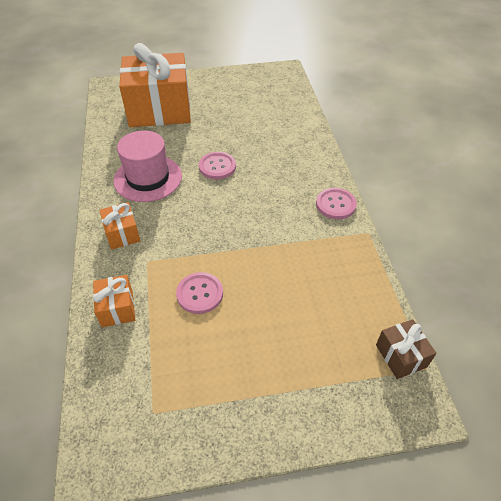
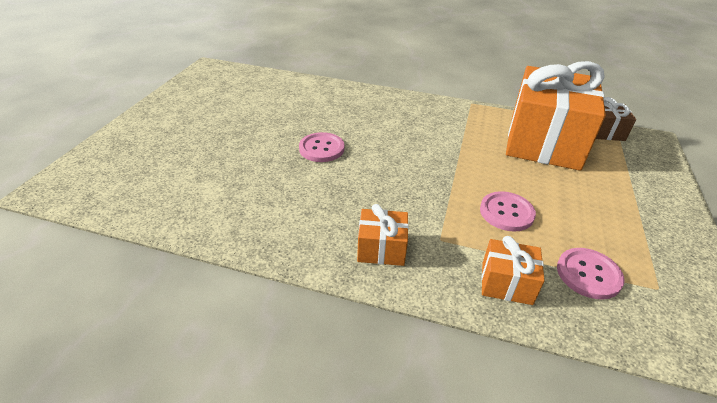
camera: 65 degrees left, 10 degrees down
pink hat [114,130,182,202] -> none
orange gift [119,43,191,127] -> orange gift moved to [506,61,606,171]
pink button [316,188,357,219] -> pink button moved to [557,248,625,300]

